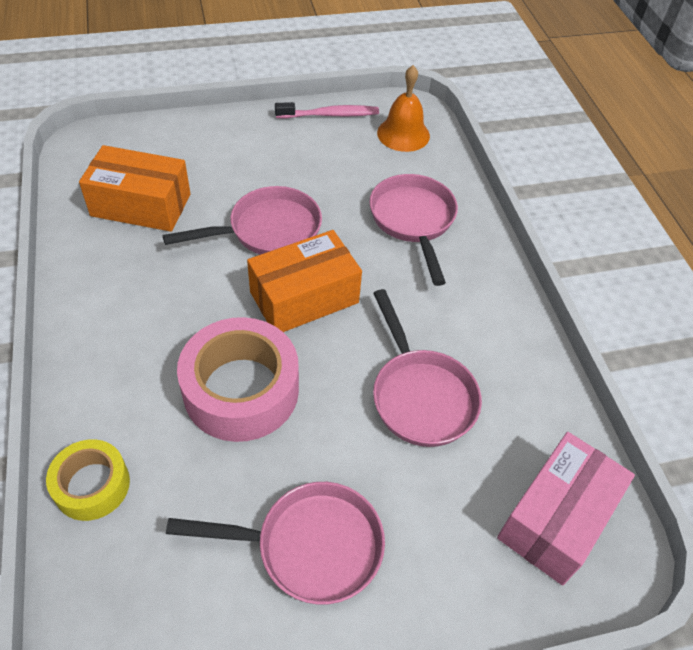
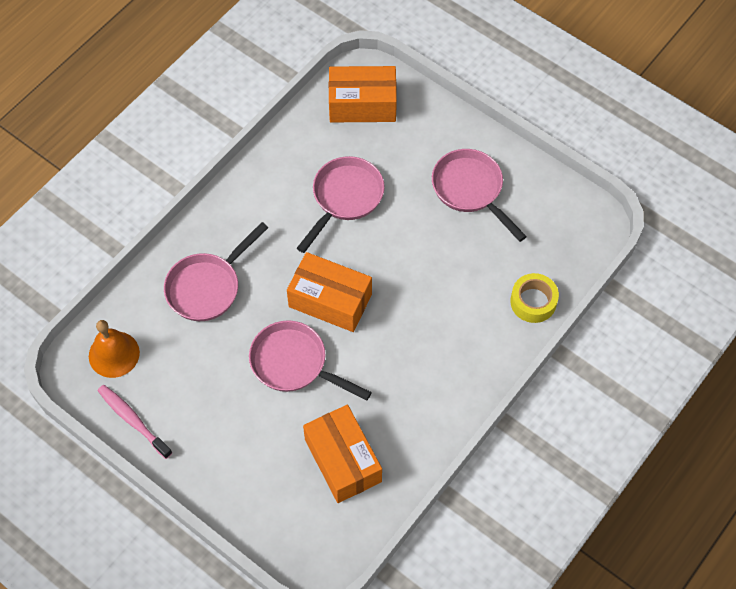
camera: 125 degrees left, 10 degrees up
pink tape [177,317,299,442] -> none
pink box [497,432,635,585] -> orange box [329,66,397,122]

